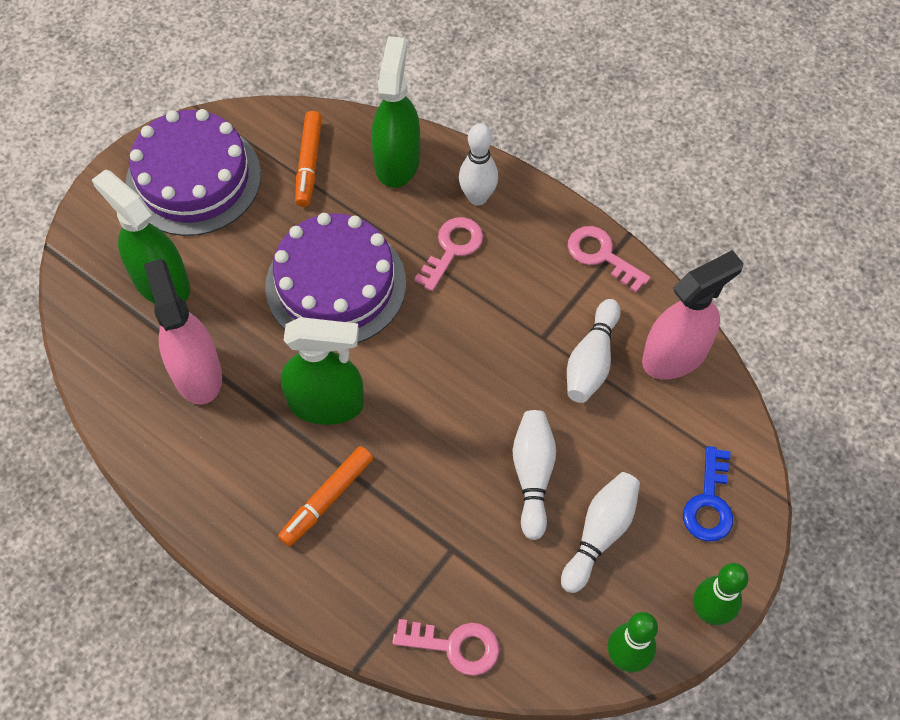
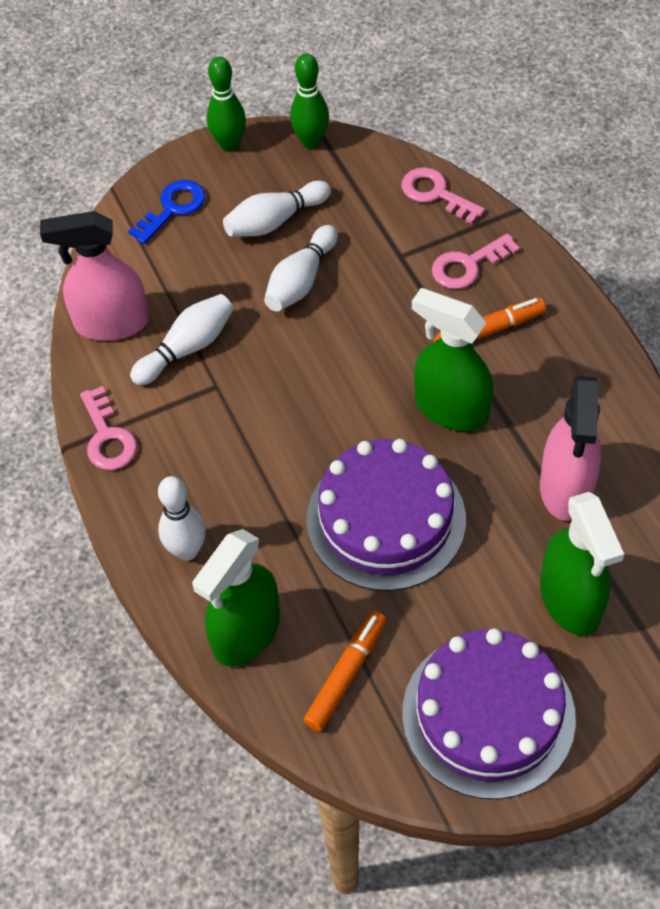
camera: 150 degrees left, 5 degrees down
pink key [414,217,483,291] -> pink key moved to [432,233,520,289]

